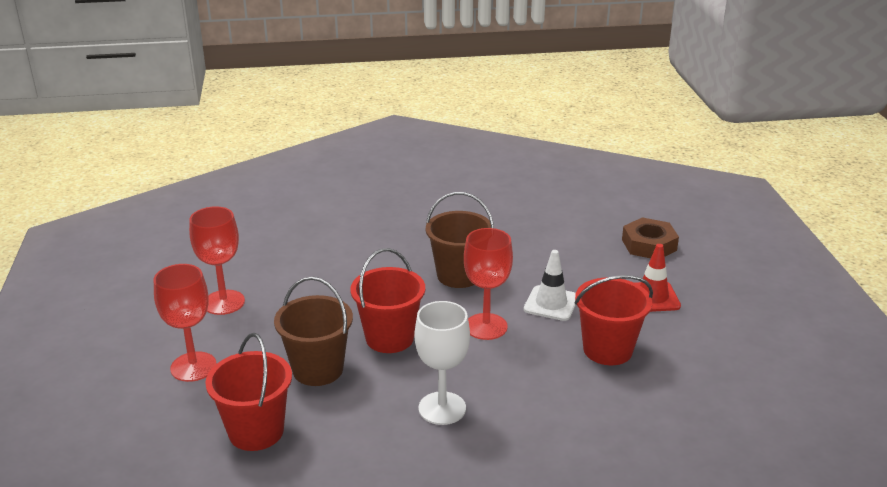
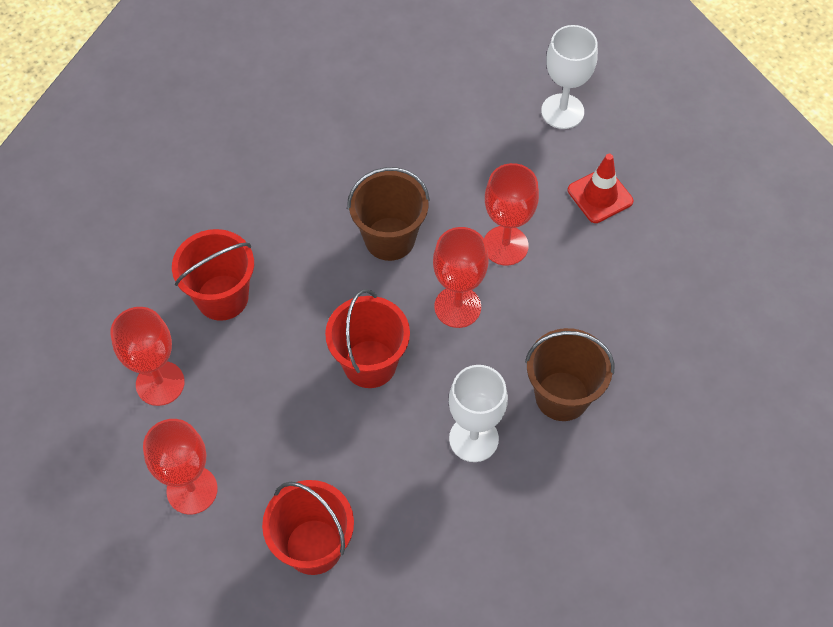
camera: 25 degrees left, 30 degrees up
brown bucket [274,277,353,386] -> brown bucket moved to [525,328,615,421]
white traffic cone [524,250,576,321] -> red goblet [484,163,539,266]
red bucket [575,275,653,365] -> red bucket moved to [172,229,254,321]
brown nut [622,217,679,259] -> white goblet [541,25,598,129]

